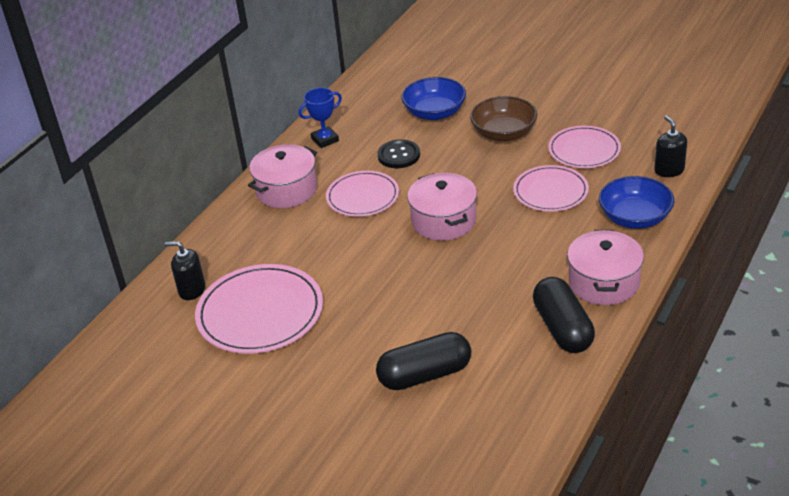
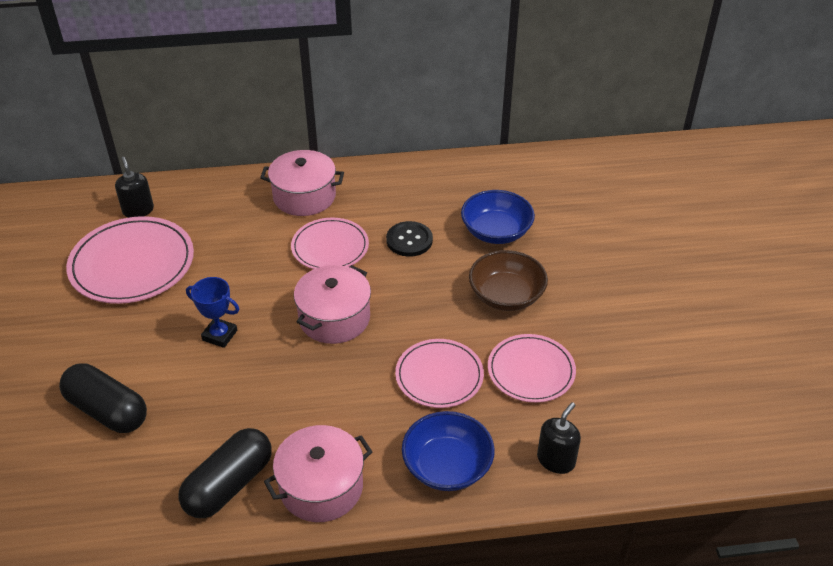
camera: 50 degrees right, 5 degrees up
blue trophy [298,88,342,148] -> blue trophy moved to [186,277,239,348]

